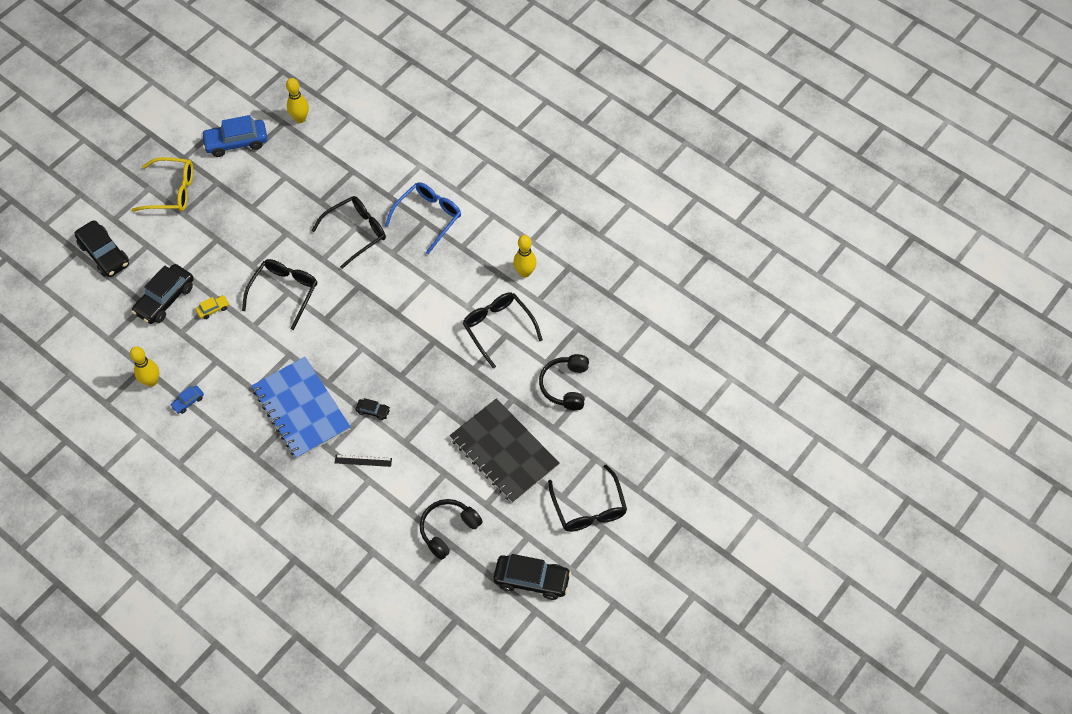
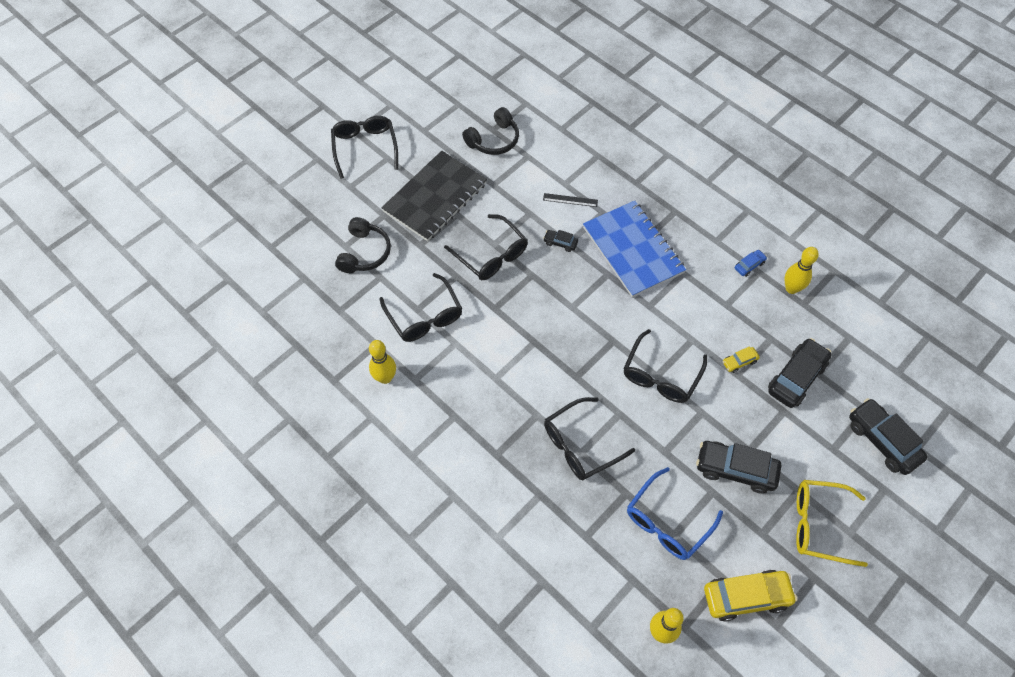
camera: 175 degrees left, 0 degrees up
blue car [201,115,267,157] -> yellow car [704,570,797,622]
blue glasses [385,182,461,254] -> blue glasses moved to [627,467,723,560]
black notebook [450,399,560,503] -> black notebook turned 75 degrees clockwise [381,151,487,241]
black car [494,554,571,600] -> black car moved to [696,441,781,494]
none -> black glasses [444,214,528,280]

